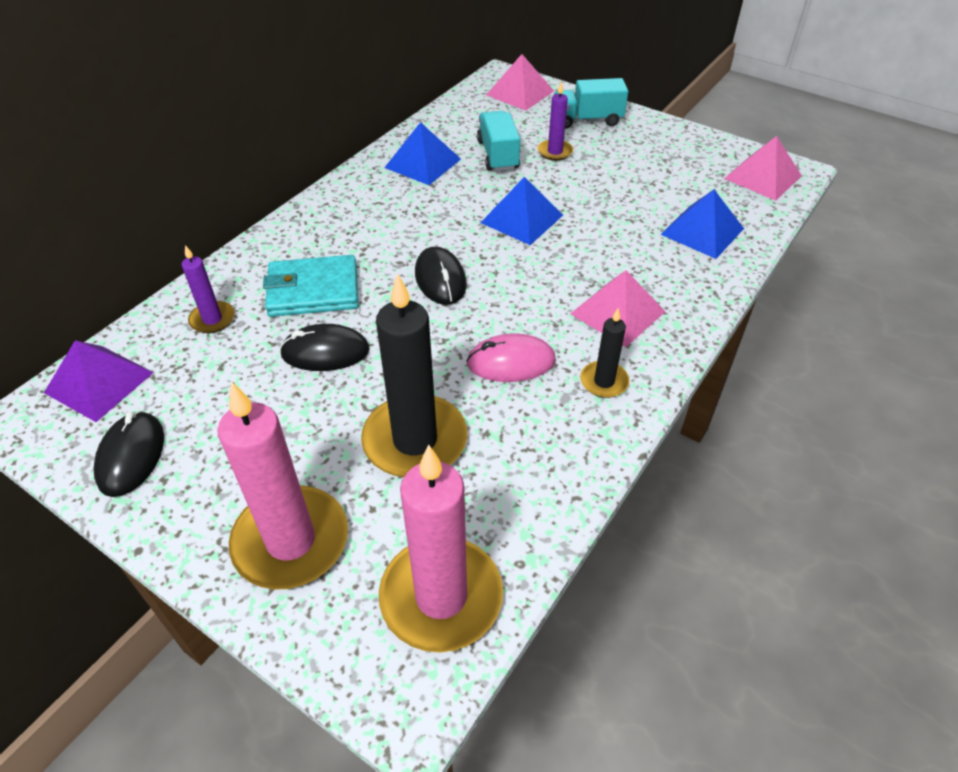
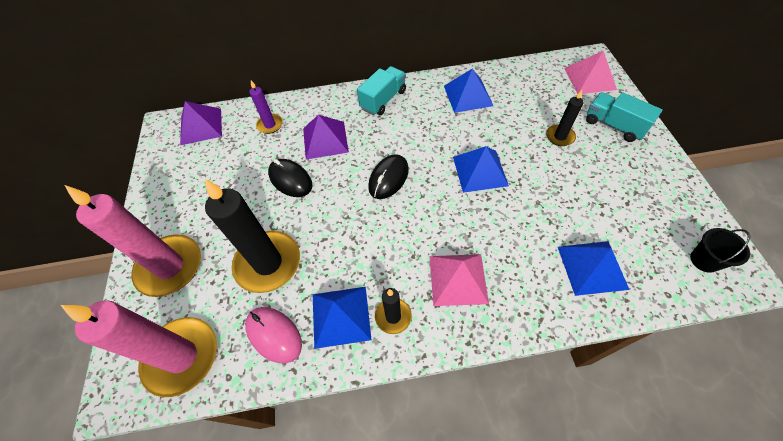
camera: 50 degrees right, 10 degrees up
black mouse [93,411,164,497] -> none
turquoise wallet [263,255,358,317] -> purple pyramid [303,115,349,159]
pink mouse [466,334,556,382] -> pink mouse moved to [245,307,302,363]
turquoise truck [477,111,520,171] -> turquoise truck moved to [357,66,406,115]
purple candle [538,82,573,161] -> black candle [546,90,583,146]
pink pyramid [724,136,802,201] -> black bucket [690,228,750,273]
none -> blue pyramid [313,287,372,349]

